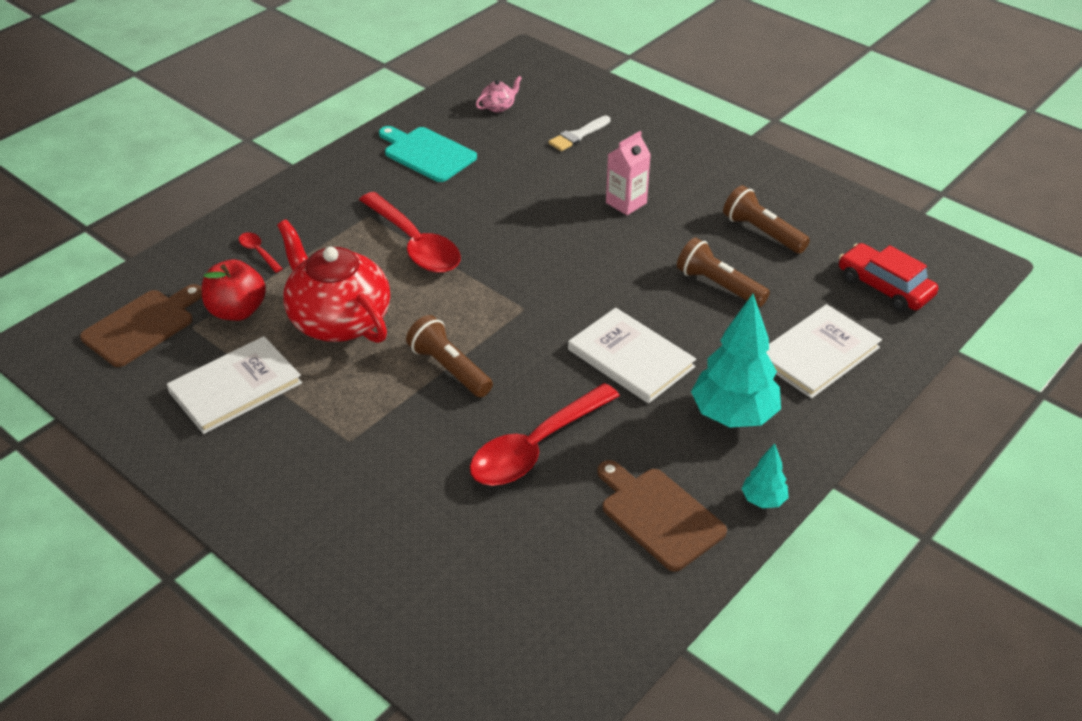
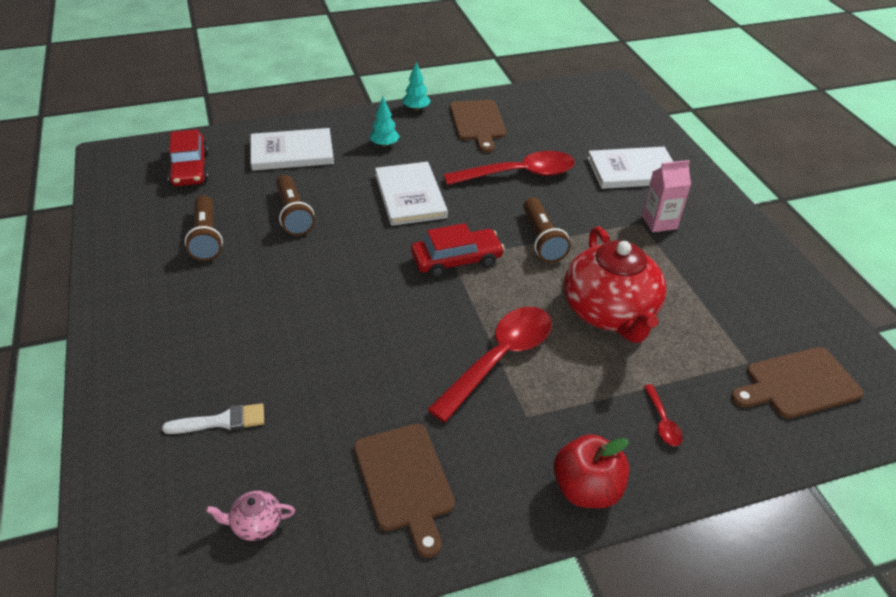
camera: 150 degrees left, 0 degrees up
white book [167,336,302,434] -> white book moved to [588,147,673,189]
red apple [202,259,266,321] -> red apple moved to [554,434,629,508]
red spoon [359,192,461,273] -> red spoon turned 45 degrees clockwise [427,307,552,422]
turquoise cutting board [379,126,477,182] -> brown cutting board [354,423,455,558]
pink carton [606,131,651,215] -> pink carton moved to [642,160,691,232]
turquoise tree [691,294,781,428] -> turquoise tree [370,97,400,147], size x0.49
none -> red car [411,223,505,278]

